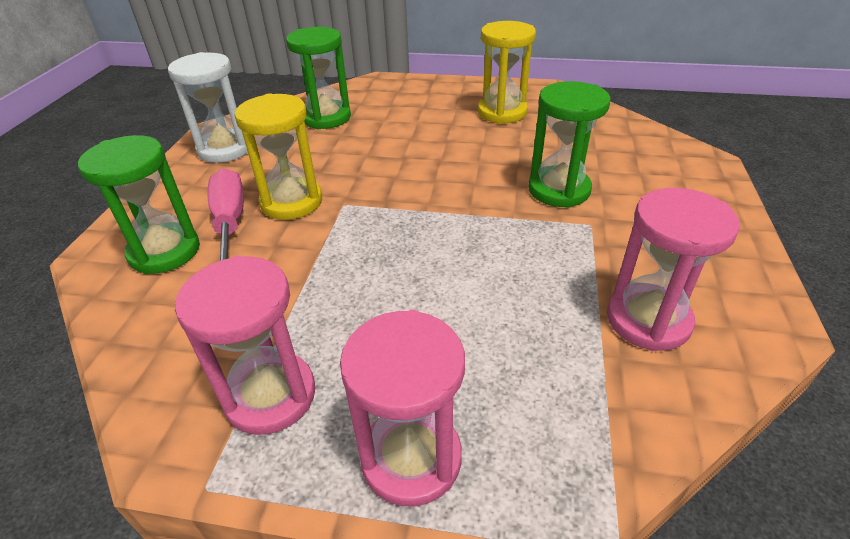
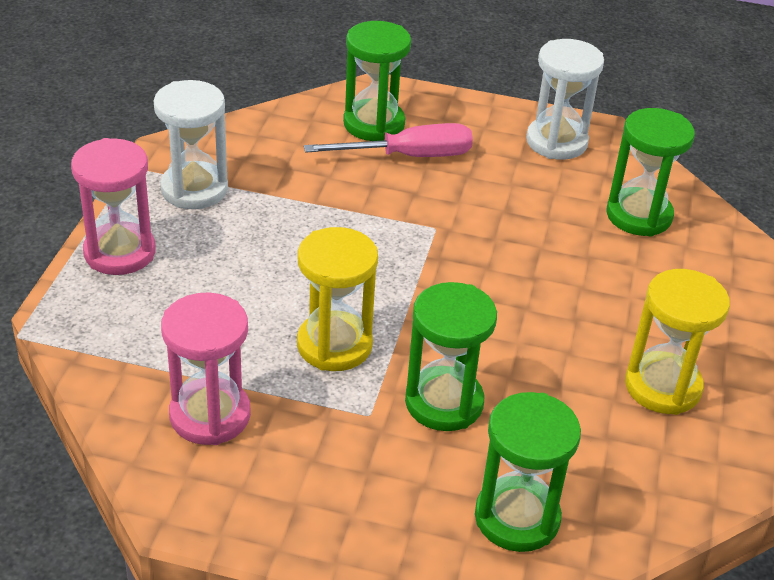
camera: 90 degrees right, 0 degrees up
pink hourglass [175,256,316,435] -> white hourglass [154,80,228,209]
yellow hourglass [234,93,322,220] -> yellow hourglass moved to [297,227,378,371]
none -> green hourglass [475,392,581,552]

